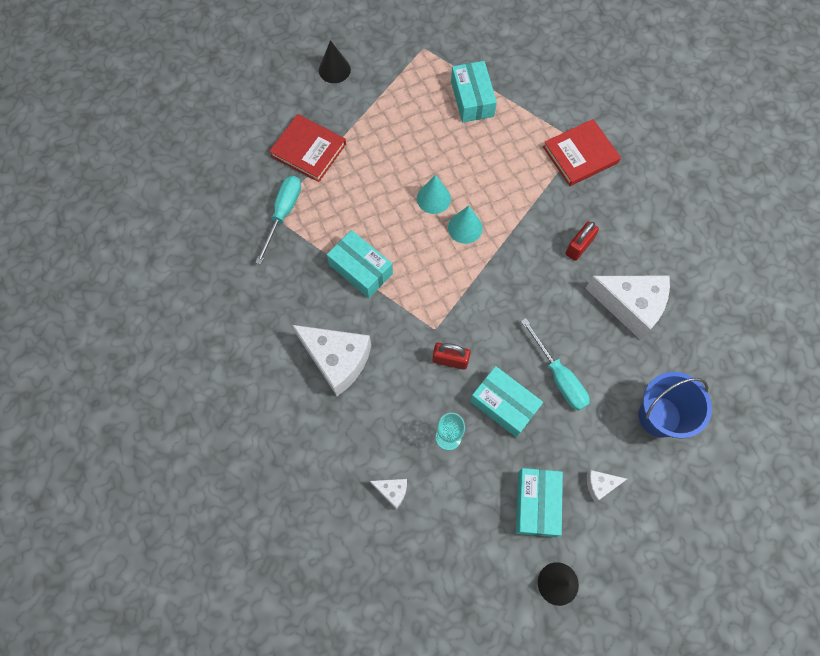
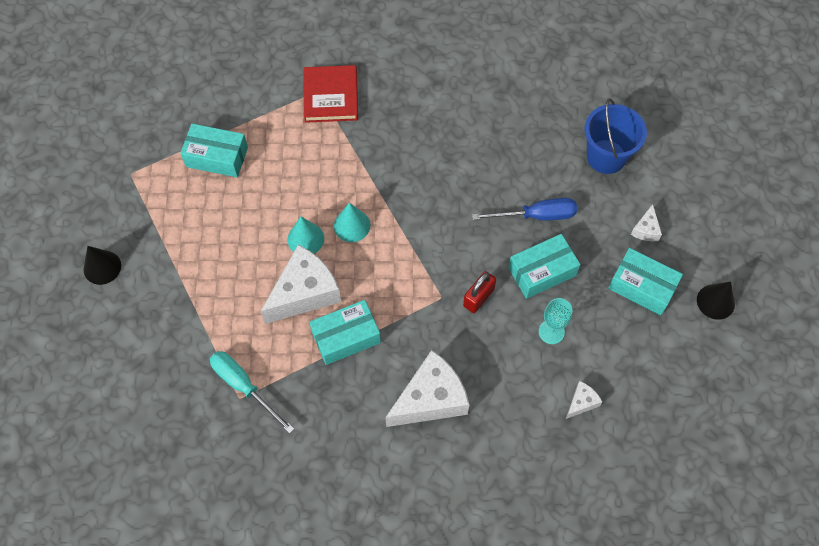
camera: 65 degrees left, 5 degrees down
red book [269,114,346,182] -> none
turquoise screwdriver [521,318,590,411] -> blue screwdriver [472,198,577,220]
red padlock [565,221,599,261] -> none
white cheese [585,276,670,340] -> white cheese moved to [261,245,341,324]

